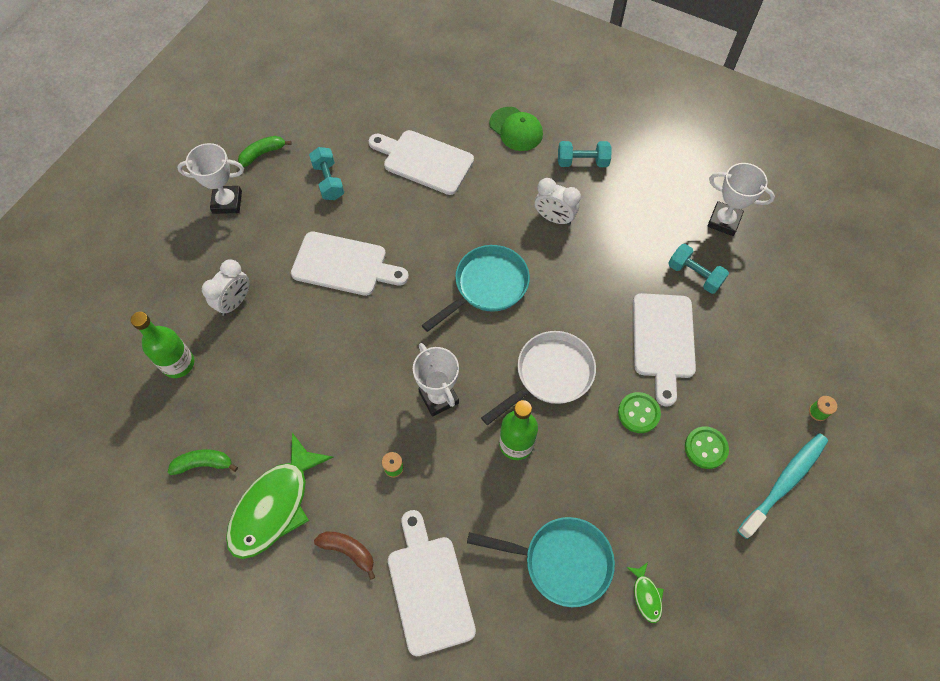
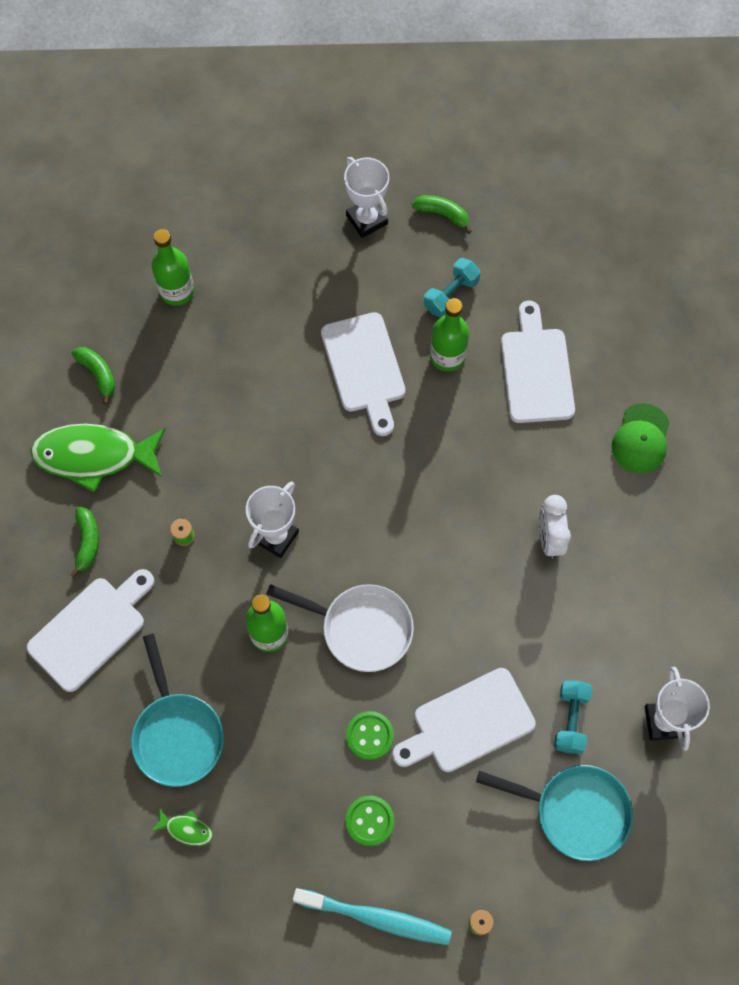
camera: 60 degrees right, 5 degrees up
white clock [202,260,250,316] -> none
brown banana [314,532,375,580] -> green banana [70,507,99,577]
turquoise pan [421,245,530,332] -> turquoise pan moved to [476,765,633,861]
turquoise dumbbell [558,141,612,167] -> none
green fish [627,562,664,623] -> green fish turned 120 degrees counterclockwise [152,808,213,846]
none -> green bottle [430,298,469,372]

